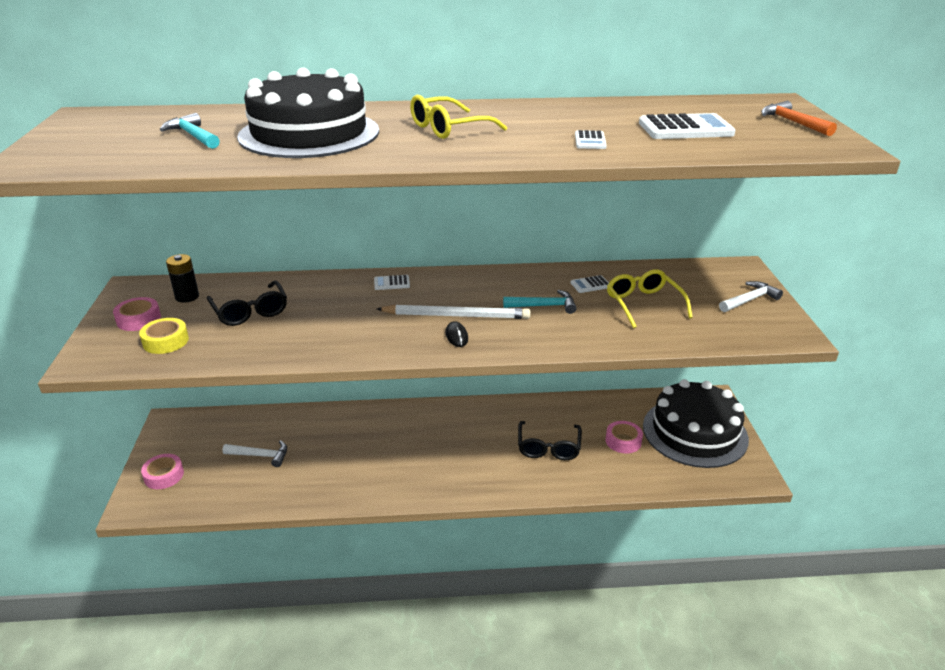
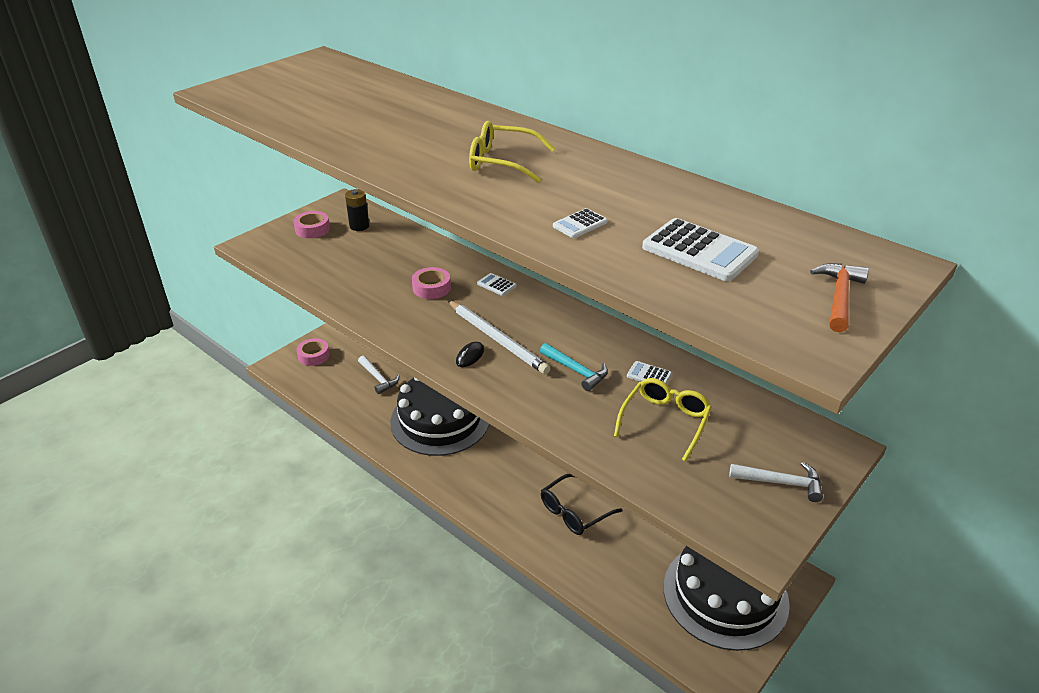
camera: 45 degrees right, 5 degrees up
yellow tape [139,318,189,354] -> none
turquoise hammer [160,113,220,149] -> none
black glasses [207,281,287,326] -> none
black cake [237,67,379,158] -> black cake moved to [390,378,489,456]
pink tape [606,421,643,453] -> pink tape moved to [412,267,451,299]

